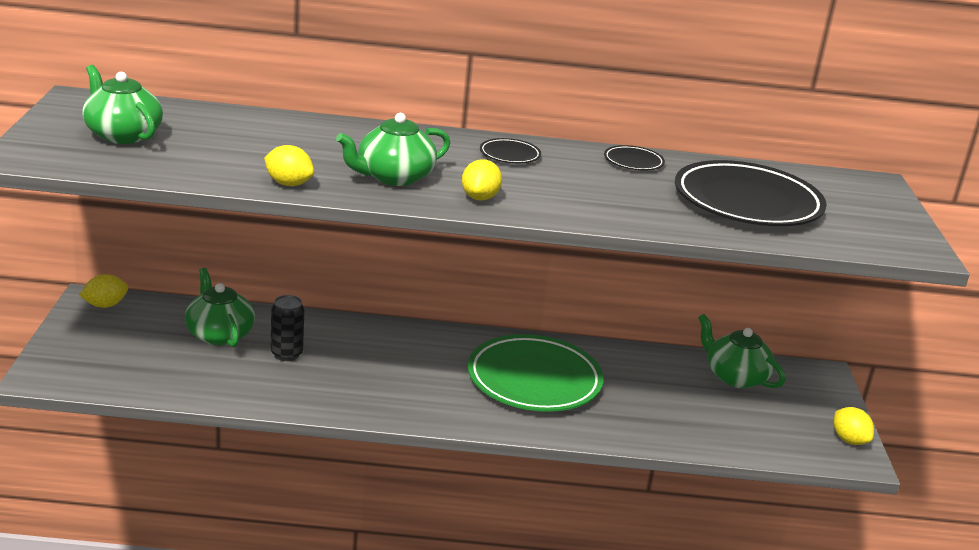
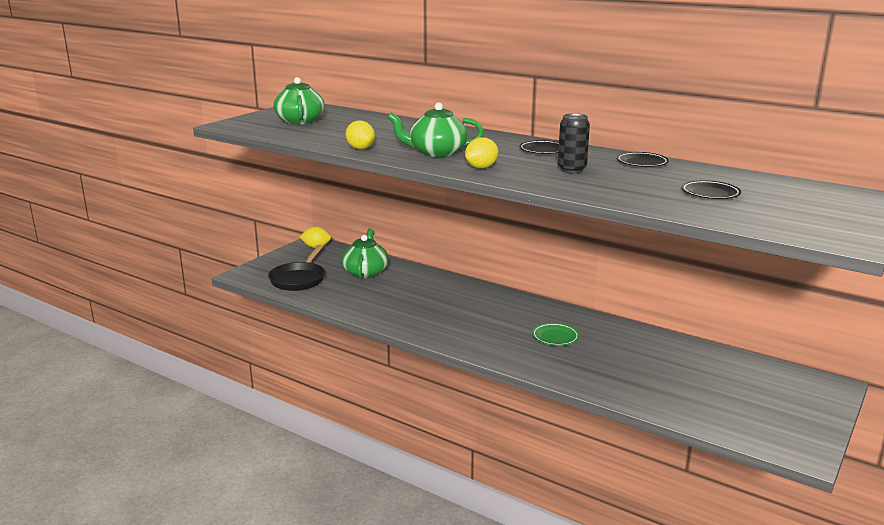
camera: 35 degrees right, 5 degrees down
black can [271,295,305,361] -> black can moved to [558,114,590,173]
green plate [468,334,604,412] -> green plate [532,323,579,346], size x0.43
black plate [675,160,827,226] -> black plate [681,180,741,199], size x0.43
green teapot [698,314,785,388] -> none
yellow lemon [834,407,874,445] -> none
none -> black pan [268,245,325,291]

